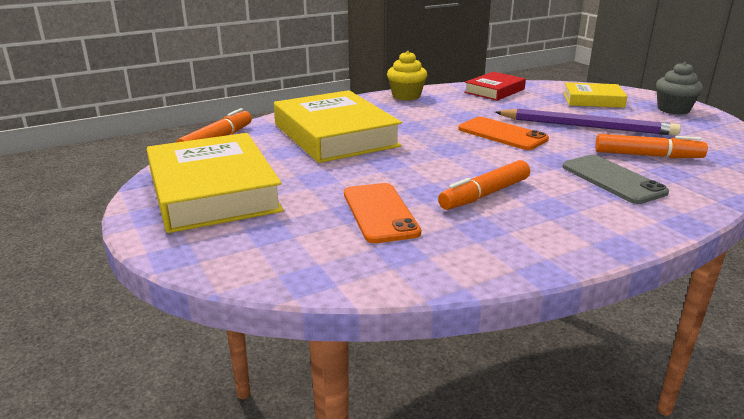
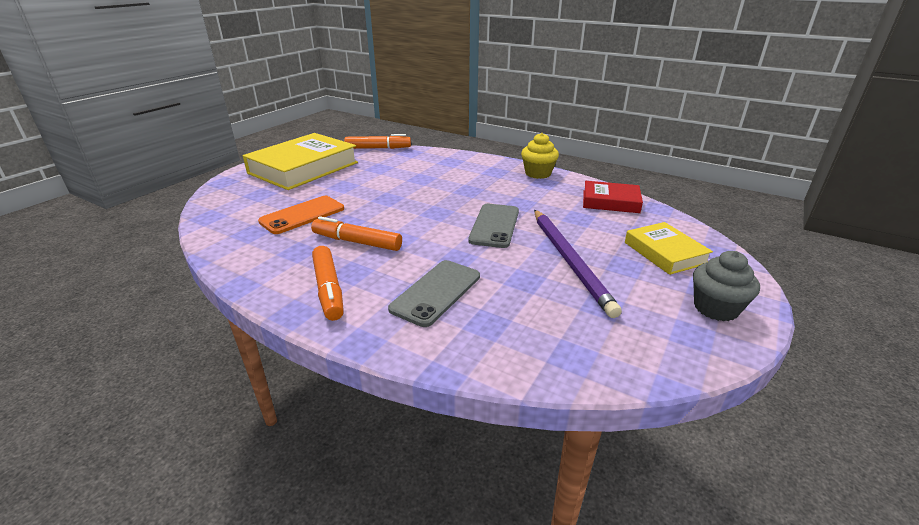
camera: 60 degrees right, 5 degrees up
yellow book [274,90,402,163] -> none
orange phone [458,117,549,150] -> grey phone [468,204,519,248]
orange marker [595,134,708,158] -> orange marker moved to [312,246,344,321]

